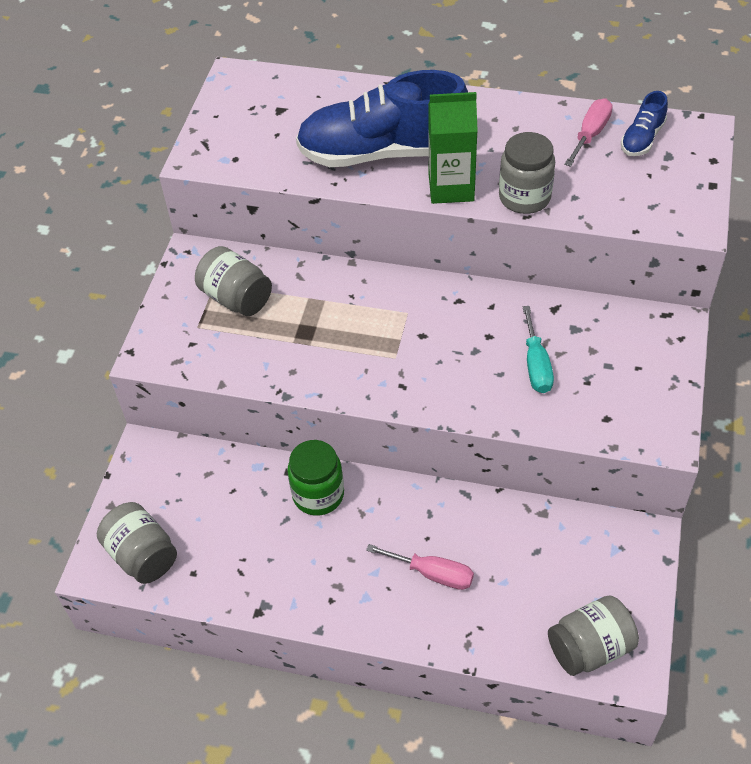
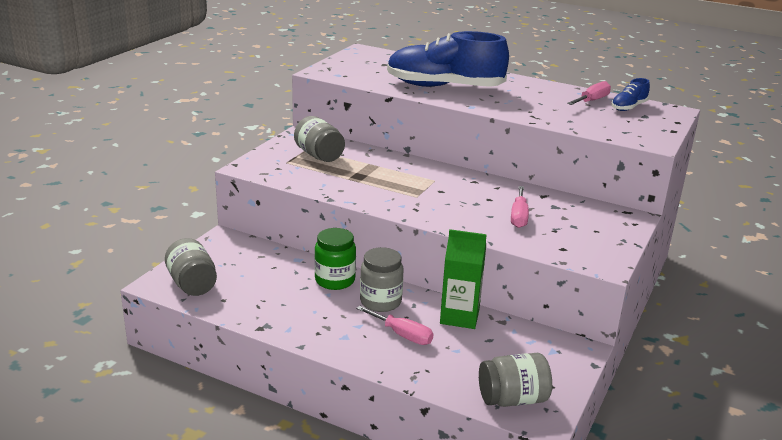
camera: 10 degrees right, 25 degrees down
green carton [428,92,478,204] -> green carton moved to [440,229,487,329]
grey jar [499,132,555,214] -> grey jar moved to [360,247,404,312]
turquoise screwdriver [523,306,554,393] -> pink screwdriver [511,186,529,228]

